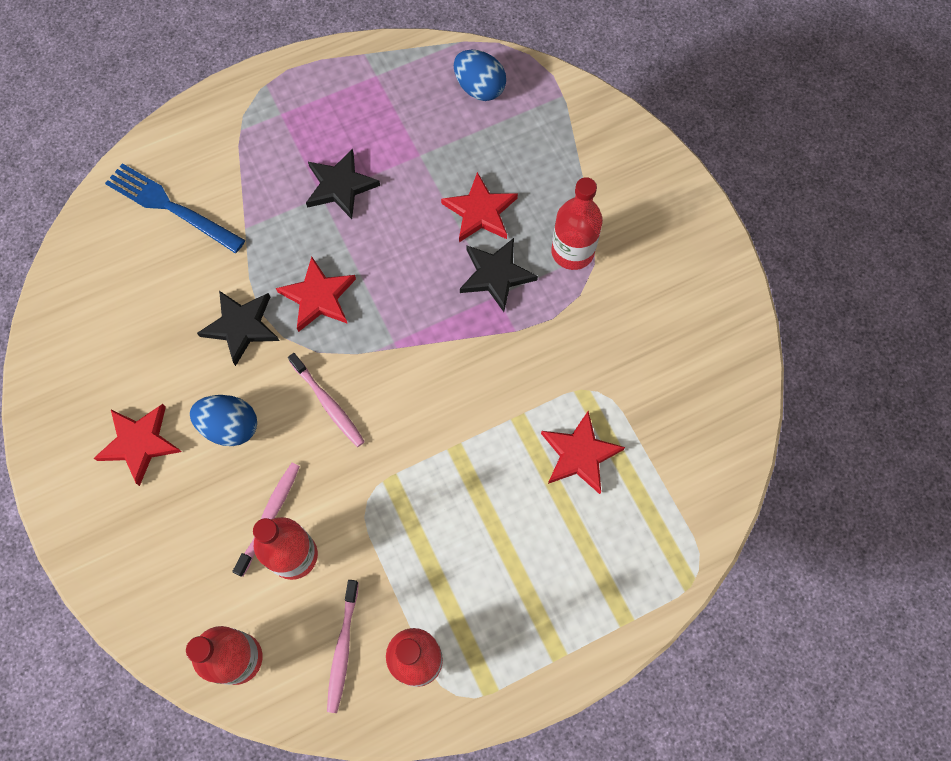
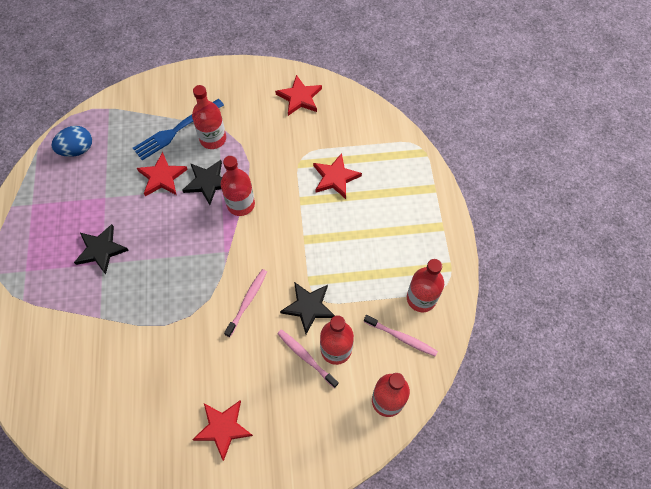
camera: 70 degrees left, 5 degrees down
blue fork [105,163,245,253] -> blue fork moved to [133,99,224,160]
blue egg [190,395,257,446] -> none
black star [197,291,279,366] -> black star moved to [280,282,335,334]
red star [276,257,356,332] -> red star moved to [275,75,322,116]
pink toothbrush [288,353,365,447] -> pink toothbrush turned 45 degrees counterclockwise [224,269,267,337]
none -> red bottle [221,156,255,216]

